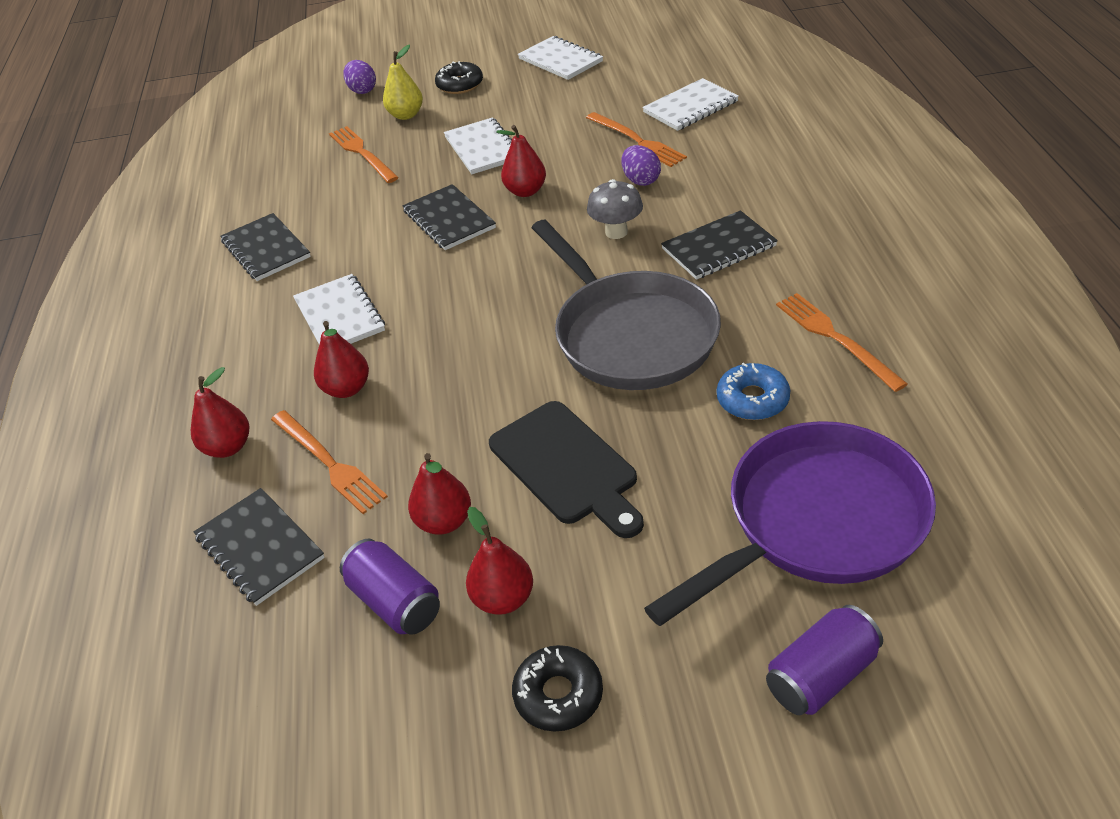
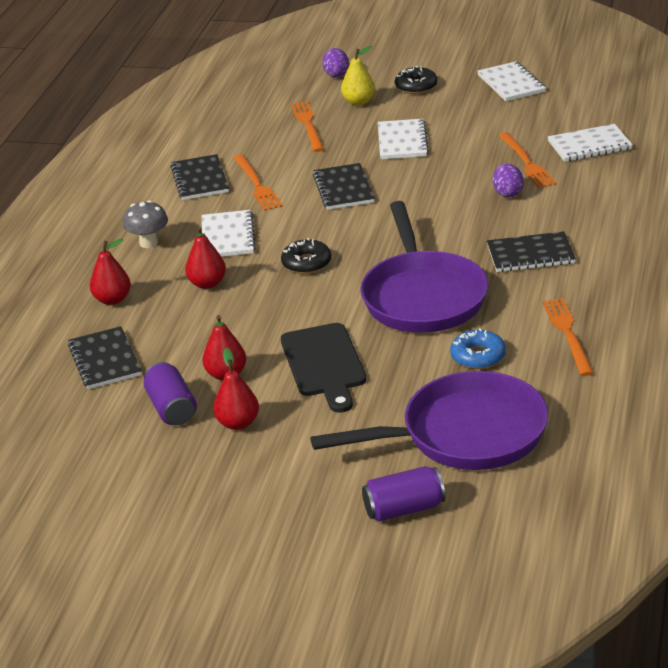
camera: 20 degrees right, 10 degrees down
orange fork [271,410,388,514] -> orange fork moved to [233,154,283,211]
red pear [496,125,546,197] -> none
black donut [512,645,603,732] -> black donut moved to [281,238,331,274]
grey pan [532,220,721,390] -> purple pan [360,201,488,333]
grey mushroom [587,179,643,239] -> grey mushroom moved to [123,200,168,248]

